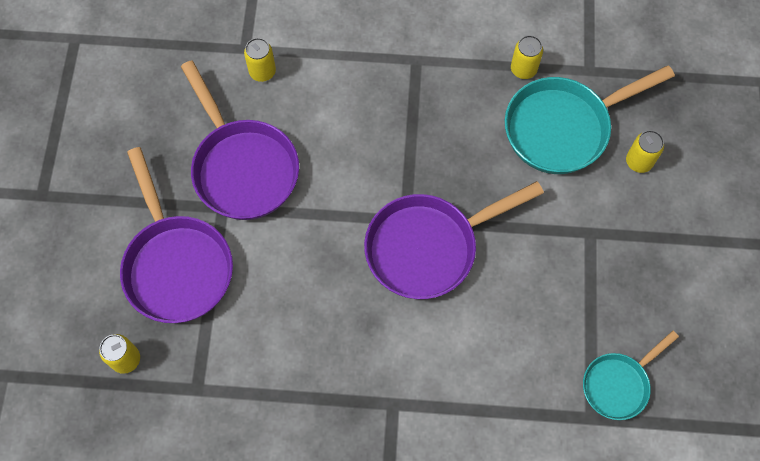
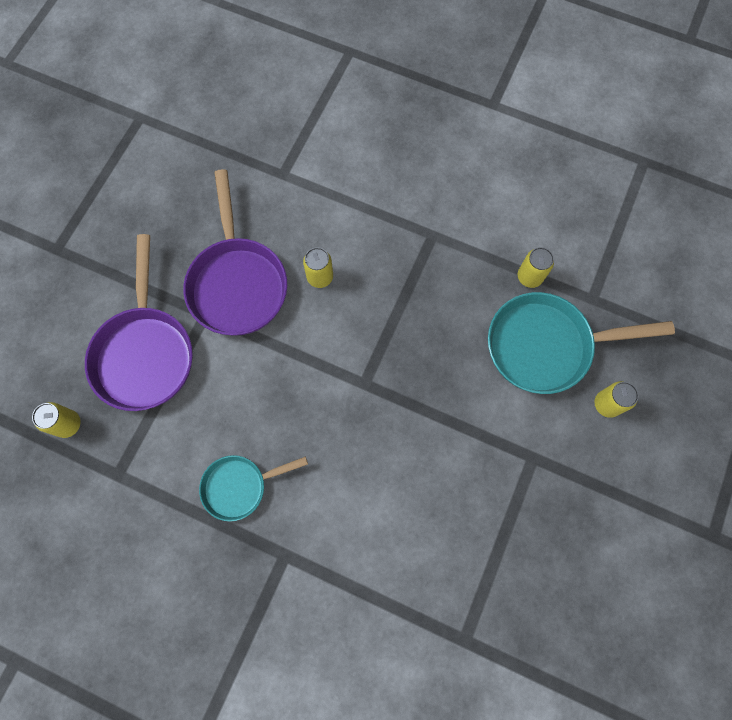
camera: 20 degrees right, 5 degrees up
yellow can [244,38,276,82] -> yellow can moved to [303,247,333,288]
purple pan [364,181,544,299] -> none
turquoise pan [583,331,679,420] -> turquoise pan moved to [199,455,308,521]

